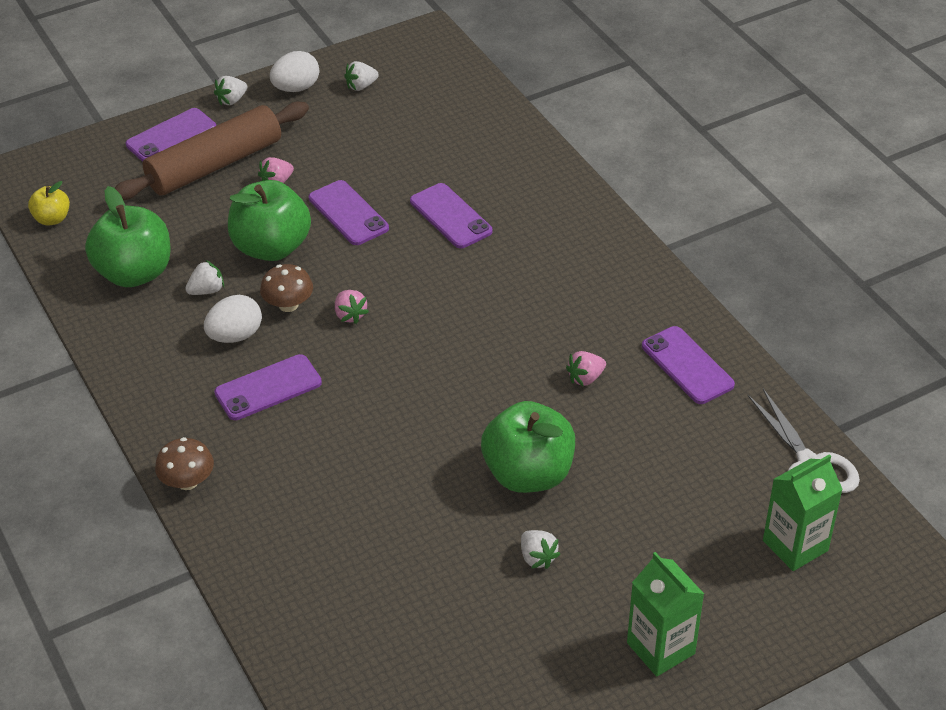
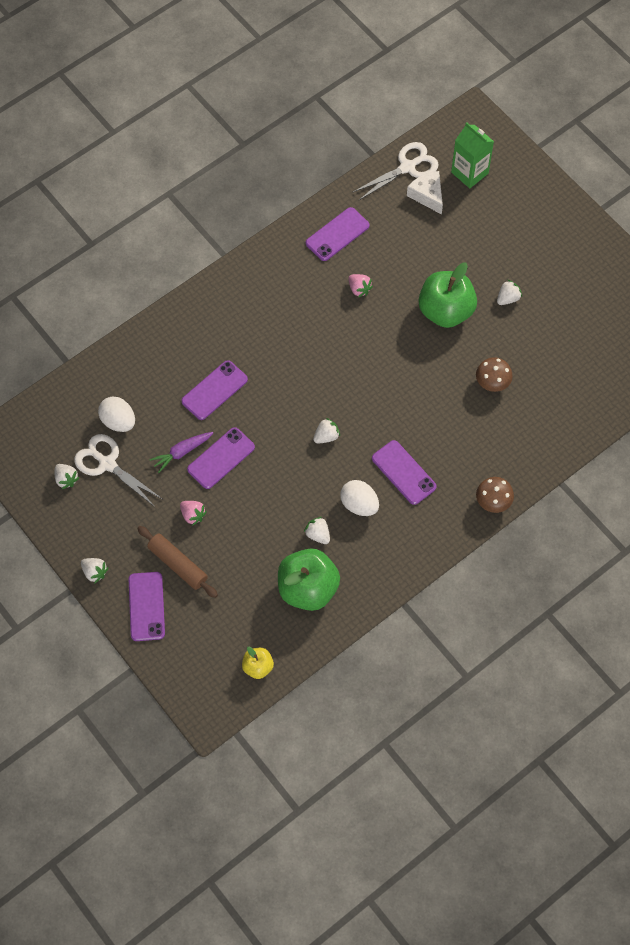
camera: 100 degrees left, 20 degrees up
brown rolling pin [115,102,309,200] -> brown rolling pin [137,526,218,598], size x0.61
purple phone [126,108,216,162] -> purple phone turned 45 degrees clockwise [129,572,165,641]
green apple [228,180,311,261] -> none
brown mushroom [260,264,313,312] -> brown mushroom moved to [476,357,513,392]
white egg [270,51,319,92] -> white egg moved to [98,396,135,432]
pink strawberry [335,290,369,324] -> white strawberry [313,418,340,443]
green carton [627,552,704,677] -> none
none -> white scissors [74,434,162,507]
none -> purple carrot [149,432,213,473]
none -> white cheese [407,171,443,215]

